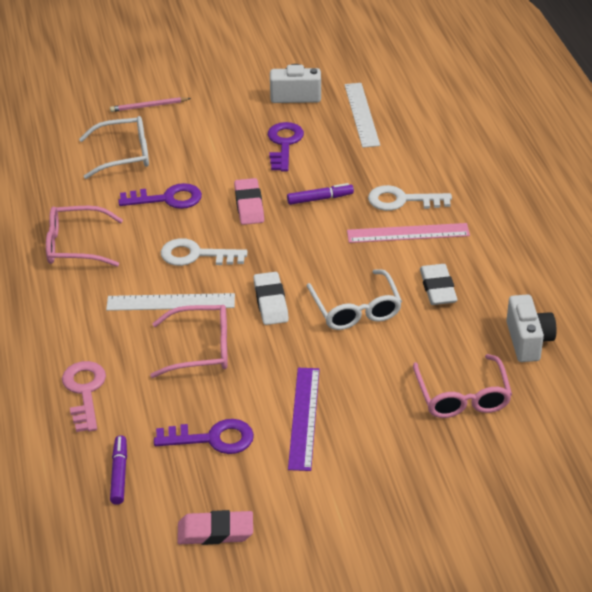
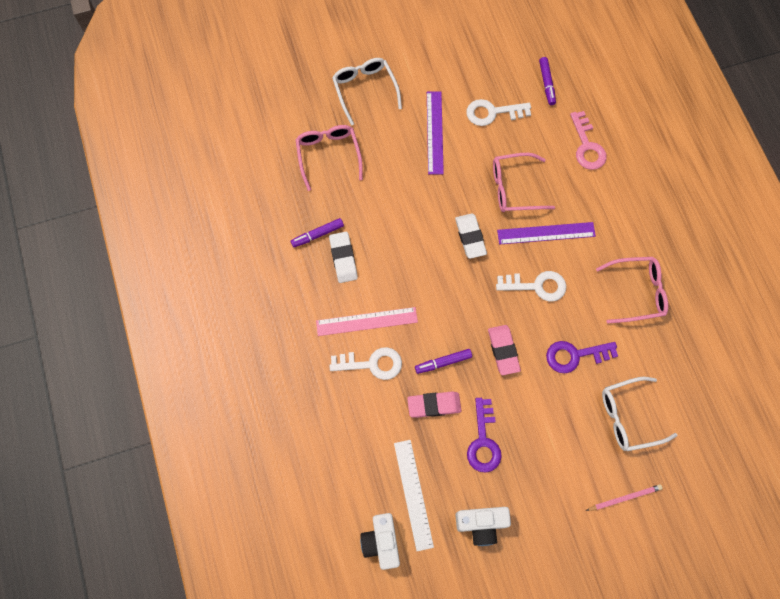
camera: 175 degrees right, 30 degrees up
white ruler [106,293,235,311] -> purple ruler [497,222,596,245]
purple key [154,419,254,454] -> white key [466,99,531,126]
pink eraser [177,510,253,545] -> pink eraser moved to [407,391,461,418]
white glasses [307,269,402,330] -> white glasses moved to [332,58,402,126]
white camera [506,294,557,362] -> white camera moved to [360,513,400,570]
none -> purple marker [291,218,344,247]

